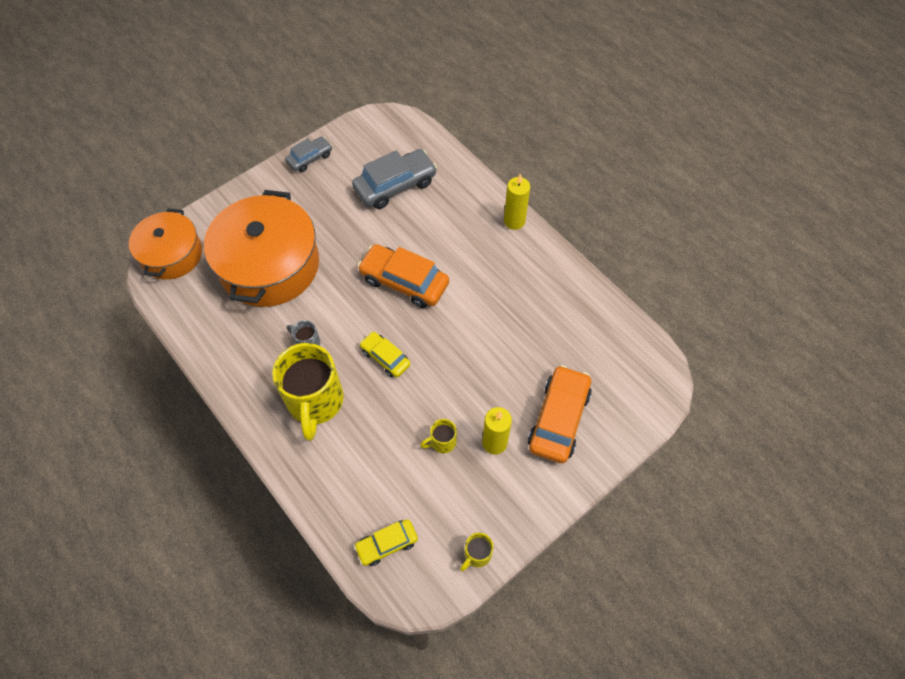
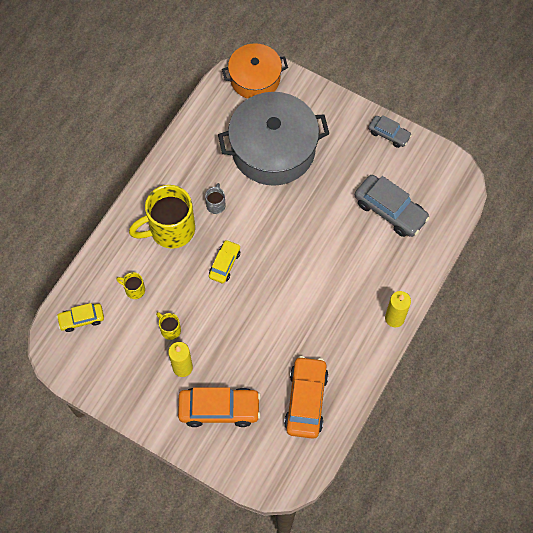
camera: 70 degrees right, 5 degrees up
orange pot [204,190,319,307] -> grey pot [218,92,329,186]
yellow car [354,519,418,566] -> yellow car turned 60 degrees counterclockwise [56,303,104,332]
orange car [357,244,449,308] -> orange car moved to [284,356,329,439]
yellow mug [460,533,493,571] -> yellow mug moved to [116,272,145,299]

